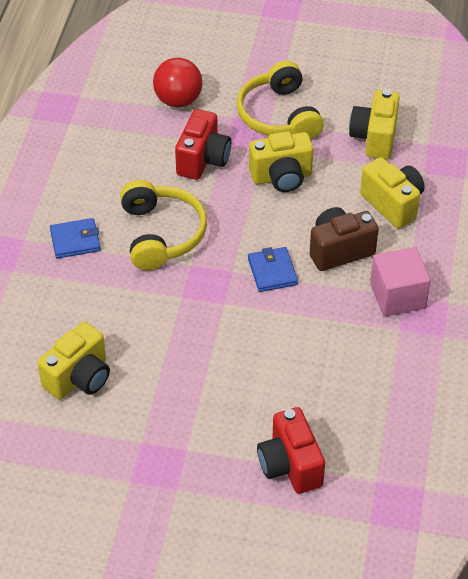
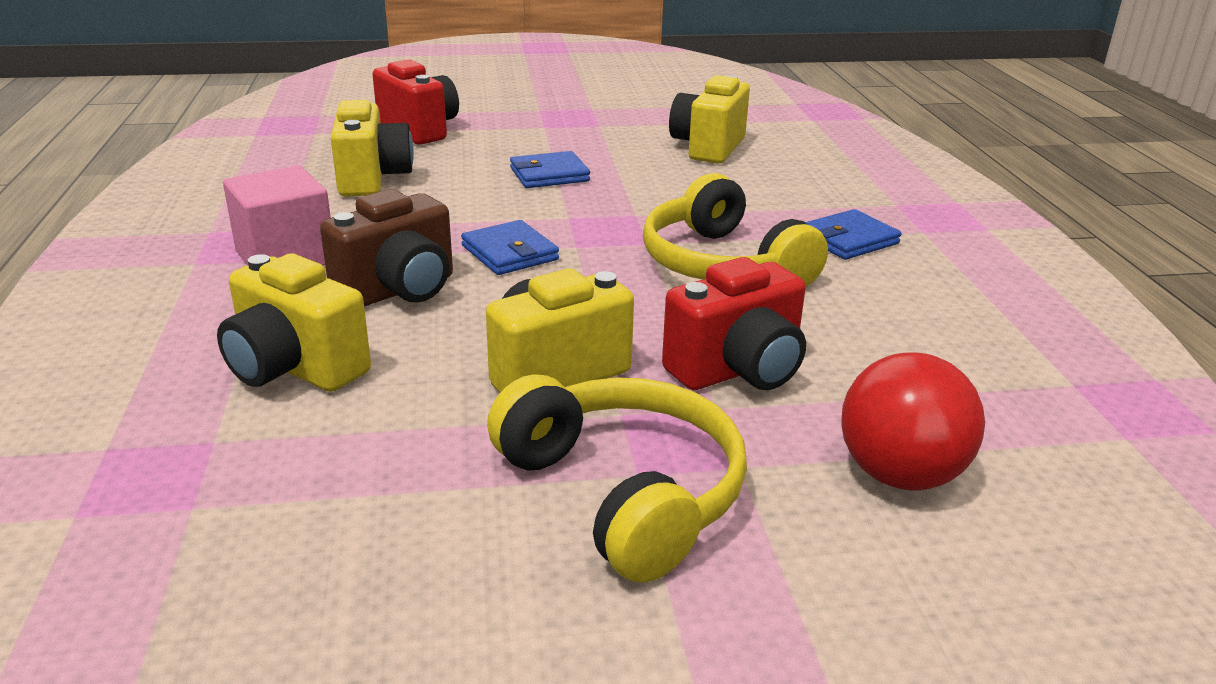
camera: 160 degrees right, 20 degrees down
red camera [175,109,231,180] -> red camera turned 120 degrees counterclockwise [662,257,806,390]
yellow camera [349,89,400,159] -> yellow camera moved to [331,100,414,197]
none -> blue wallet [510,151,590,188]

